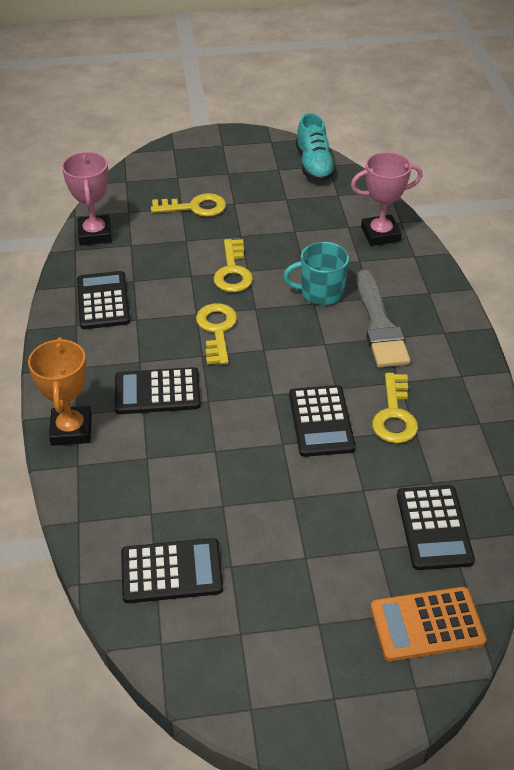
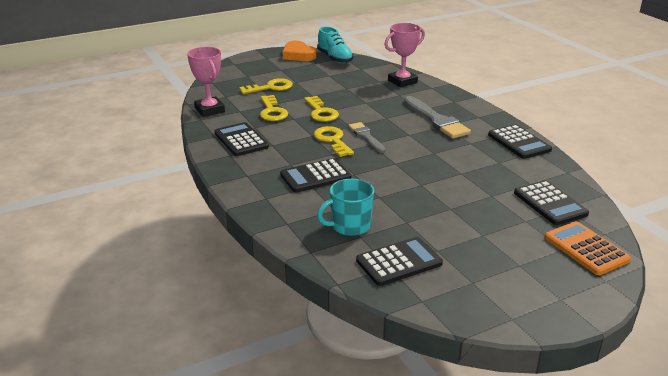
camera: 20 degrees left, 15 degrees down
orange trophy [28,337,92,446] -> none
turquoise mug [284,242,349,305] -> turquoise mug moved to [317,179,374,236]
black calculator [289,385,355,457] -> black calculator moved to [488,124,552,159]
orange calculator [370,587,487,661] -> orange calculator turned 90 degrees clockwise [545,221,631,275]
yellow key [372,373,418,443] -> yellow key moved to [260,95,288,121]
none -> orange heart [283,41,316,61]
none -> grey brush [348,122,386,153]

